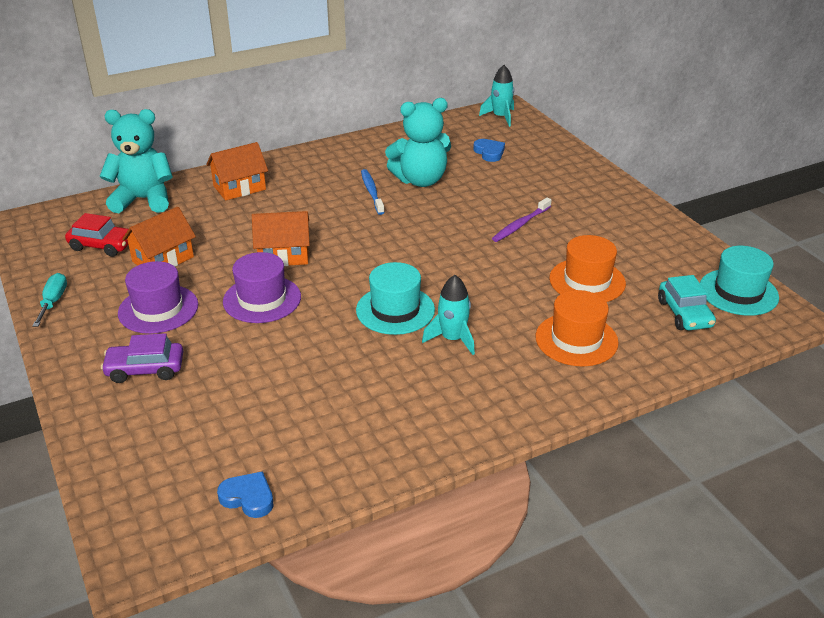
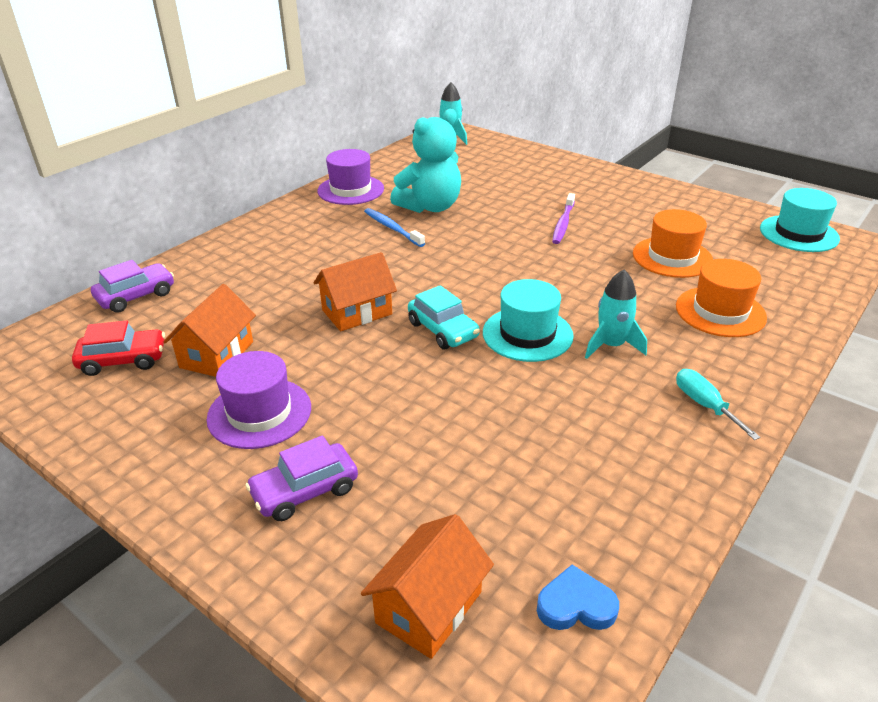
camera: 25 degrees left, 0 degrees up
turquoise screwdriver [32,273,67,327] -> turquoise screwdriver moved to [676,369,760,440]
turquoise teddy bear [99,109,173,213] -> purple car [91,260,174,313]
orange house [206,142,268,201] -> orange house moved to [361,514,494,659]
purple hat [223,252,301,323] -> purple hat moved to [317,149,384,205]
blue heart [473,139,505,162] -> none
turquoise car [658,275,716,330] -> turquoise car moved to [408,285,480,349]

